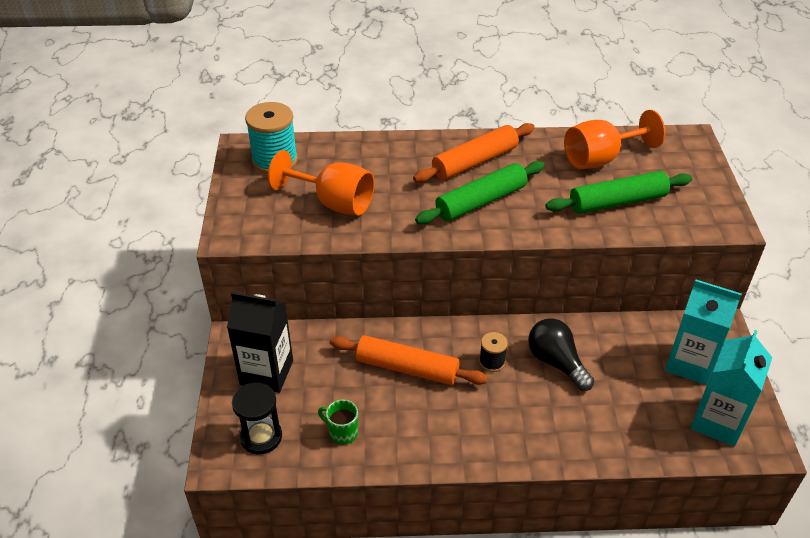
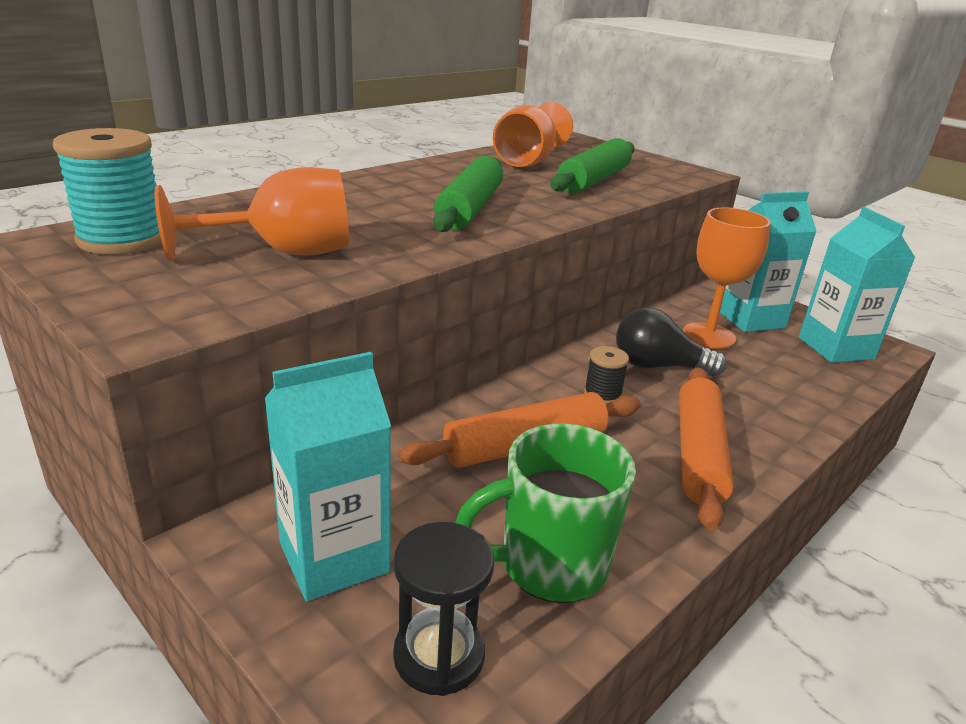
camera: 45 degrees left, 15 degrees down
black carton [227,292,293,393] -> turquoise carton [265,352,391,601]
green mug [318,399,358,445] -> green mug [455,423,636,603], size x1.96
orange rolling pin [413,123,535,183] -> orange rolling pin moved to [679,367,734,531]
none -> orange goblet [683,207,771,349]

